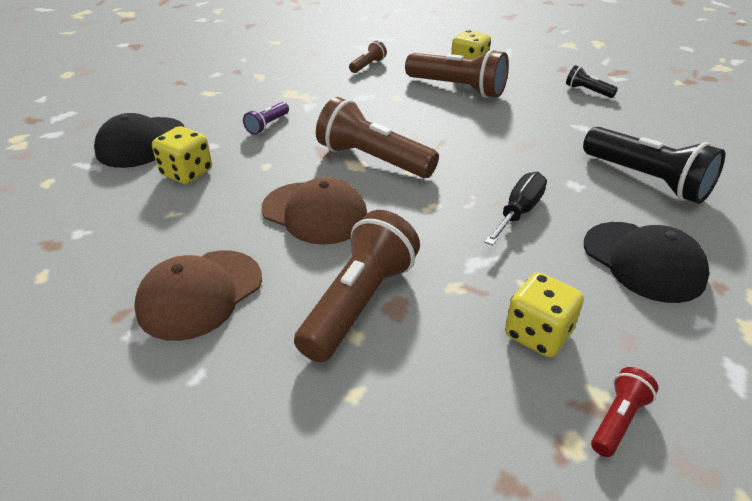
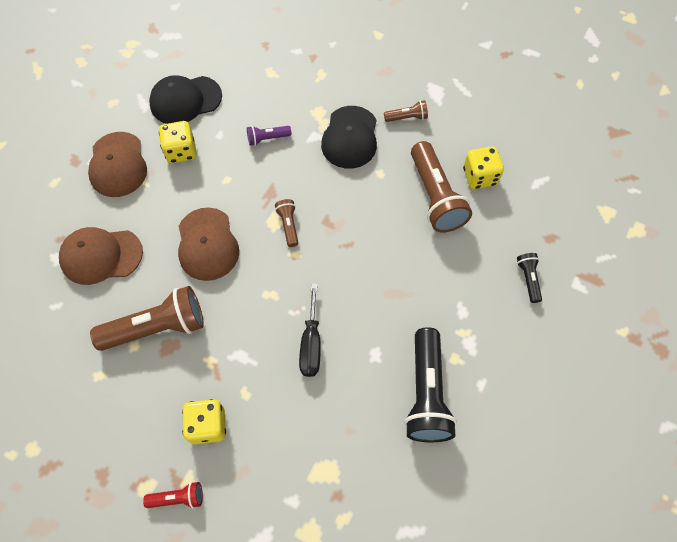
camera: 45 degrees right, 25 degrees up
brown flashlight [316,97,439,178] -> brown flashlight [275,199,298,247], size x0.48
black screwdriver [485,172,547,245] -> black screwdriver turned 105 degrees clockwise [299,284,321,377]
black cap [584,222,710,303] -> black cap moved to [321,106,377,169]
none -> brown cap [88,132,147,197]

